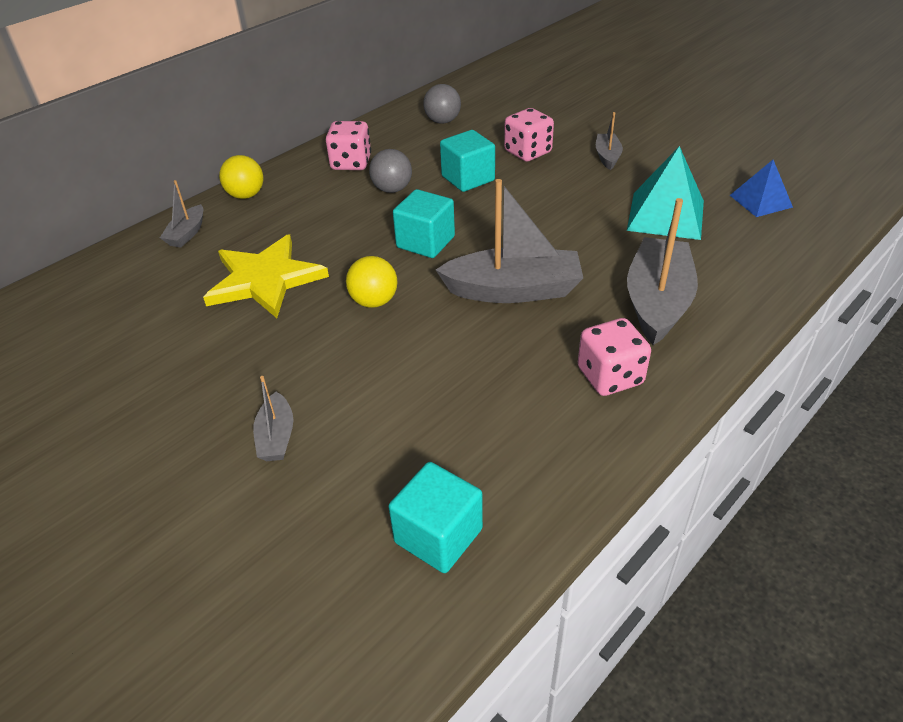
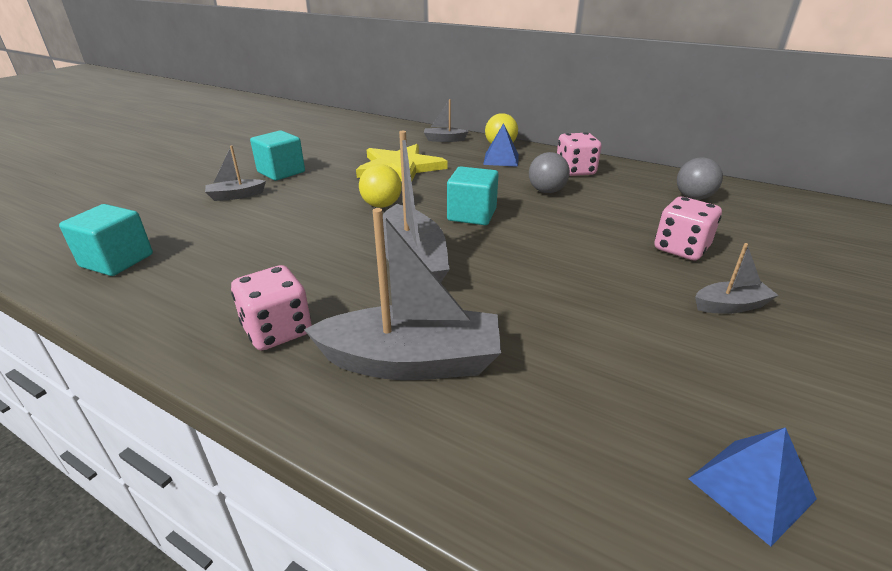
camera: 75 degrees right, 10 degrees down
turquoise cube [440,130,495,192] -> turquoise cube moved to [250,130,305,181]
turquoise pyramid [627,146,704,240] -> none
none -> blue pyramid [483,123,519,167]

